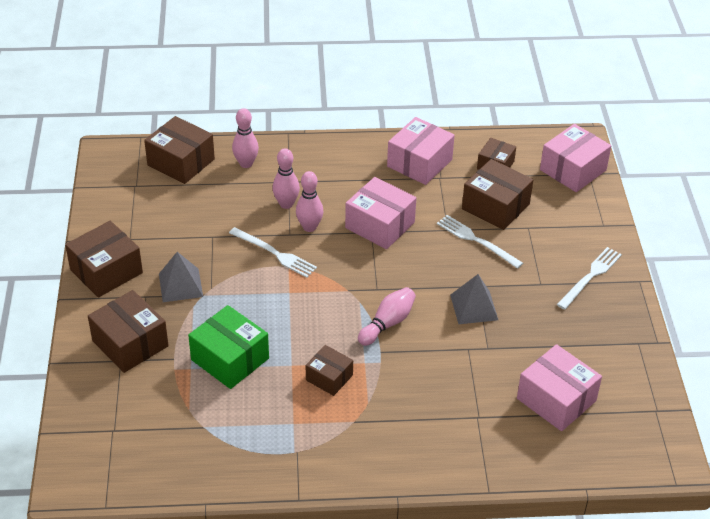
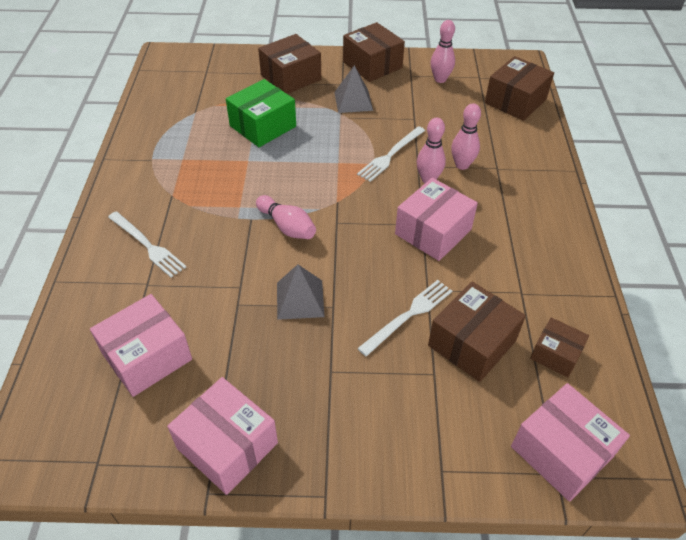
camera: 95 degrees right, 5 degrees up
pink bowling pin [232,108,259,168] -> pink bowling pin moved to [430,20,455,83]
brown box [306,345,353,396] -> none
pink box [387,117,455,185] -> pink box moved to [167,377,278,495]
white fork [557,247,622,310] -> white fork moved to [108,211,186,278]

